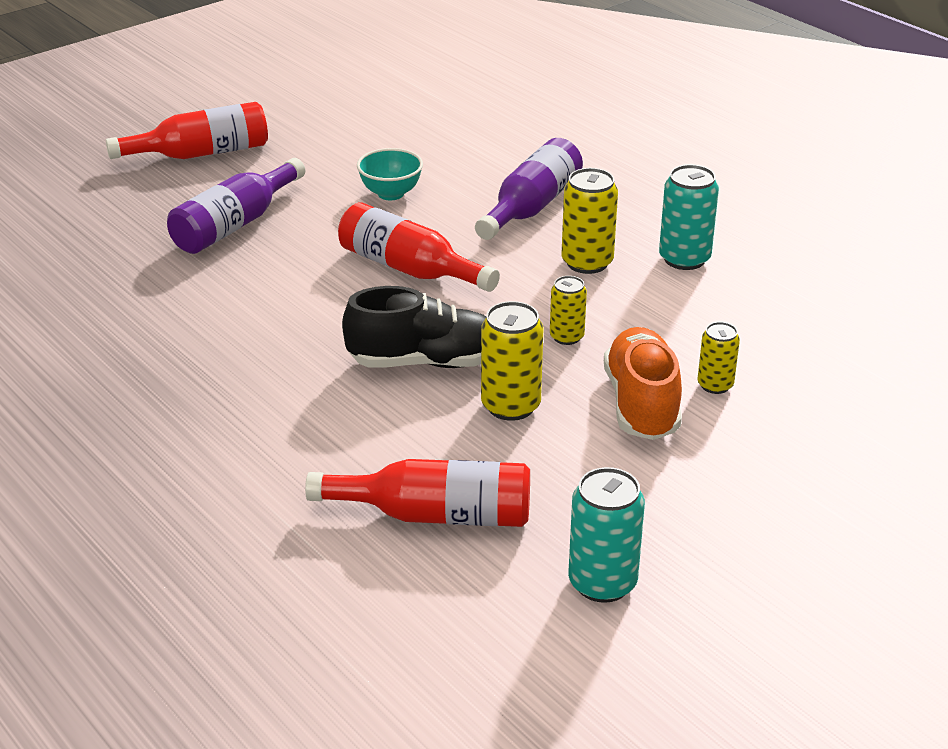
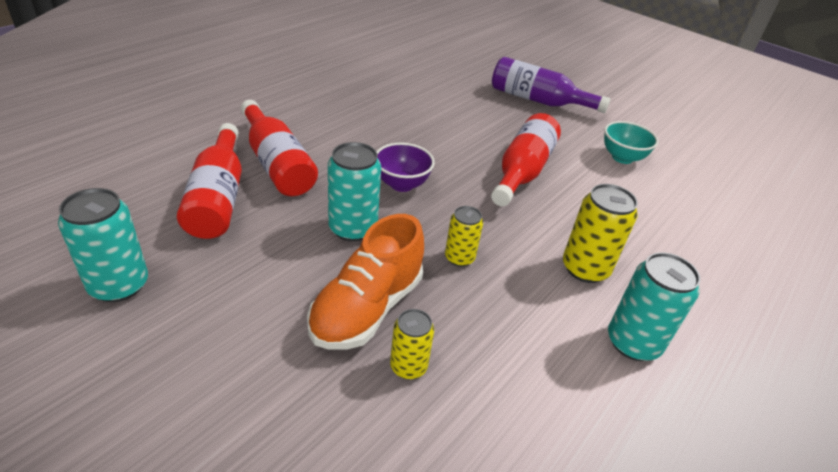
camera: 75 degrees right, 5 degrees up
red bottle [106,102,268,159] -> red bottle moved to [241,100,318,196]
black shoe [342,286,486,368] -> purple bowl [376,143,435,192]
purple bottle [475,138,583,240] -> none
yellow can [481,301,543,421] -> turquoise can [328,142,381,242]
orange shoe [604,327,682,440] -> orange shoe turned 135 degrees clockwise [307,214,424,350]

